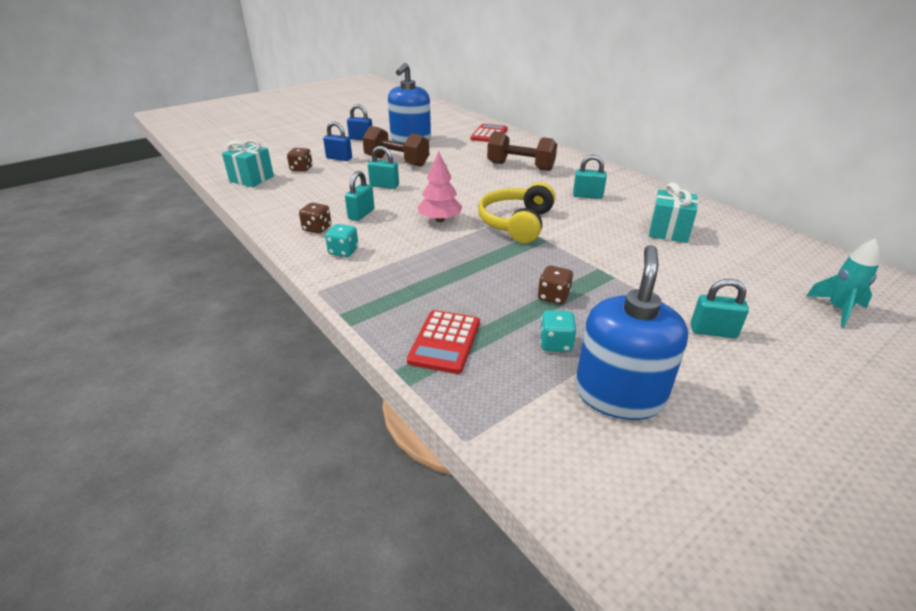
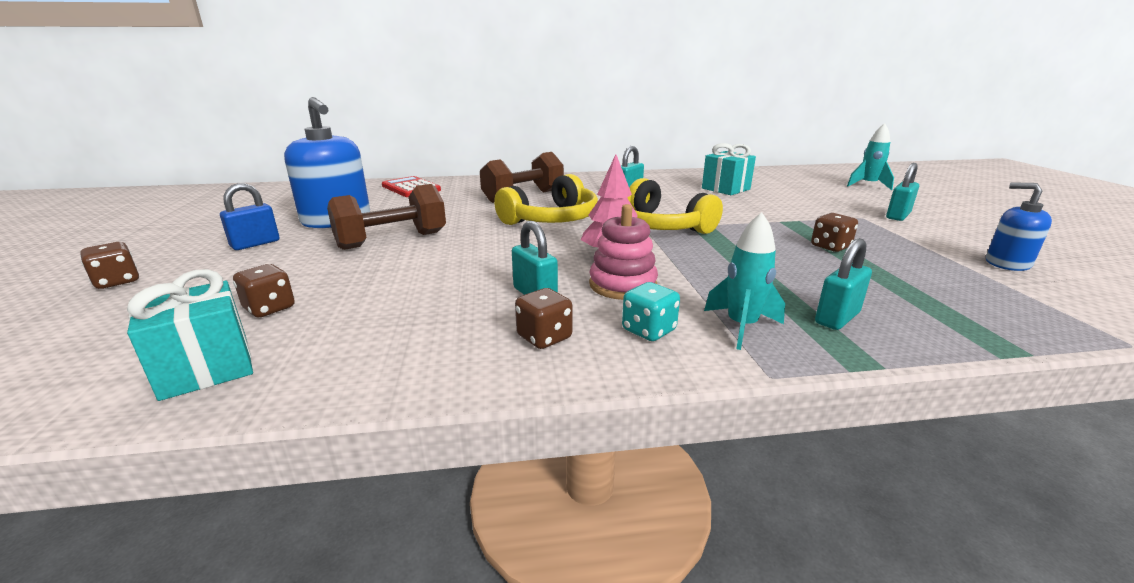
camera: 60 degrees left, 10 degrees down
blue padlock [323,121,352,161] -> none
turquoise padlock [368,146,399,189] -> turquoise padlock moved to [815,238,872,330]
red calculator [407,310,480,374] -> none
turquoise dice [540,310,576,352] -> none
blue soap dispenser [575,245,688,420] -> blue soap dispenser [986,182,1052,271], size x0.56
none -> brown dice [80,242,139,289]
none -> yellow headphones [494,174,598,225]
none -> pink stacking toy [589,204,658,300]
none -> turquoise rocket [704,212,785,350]

